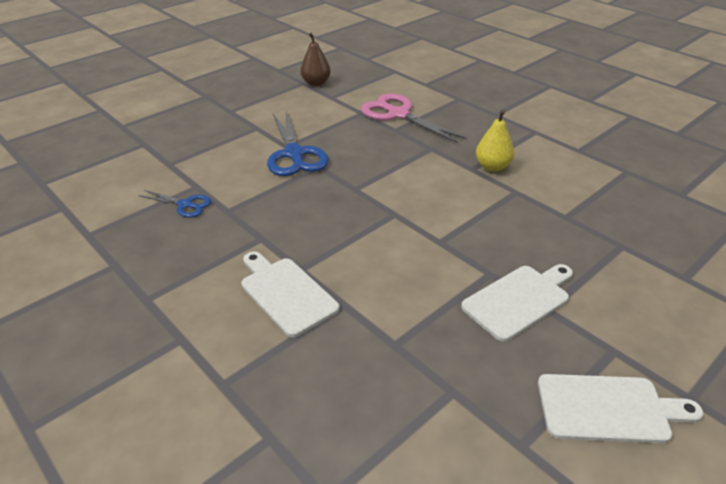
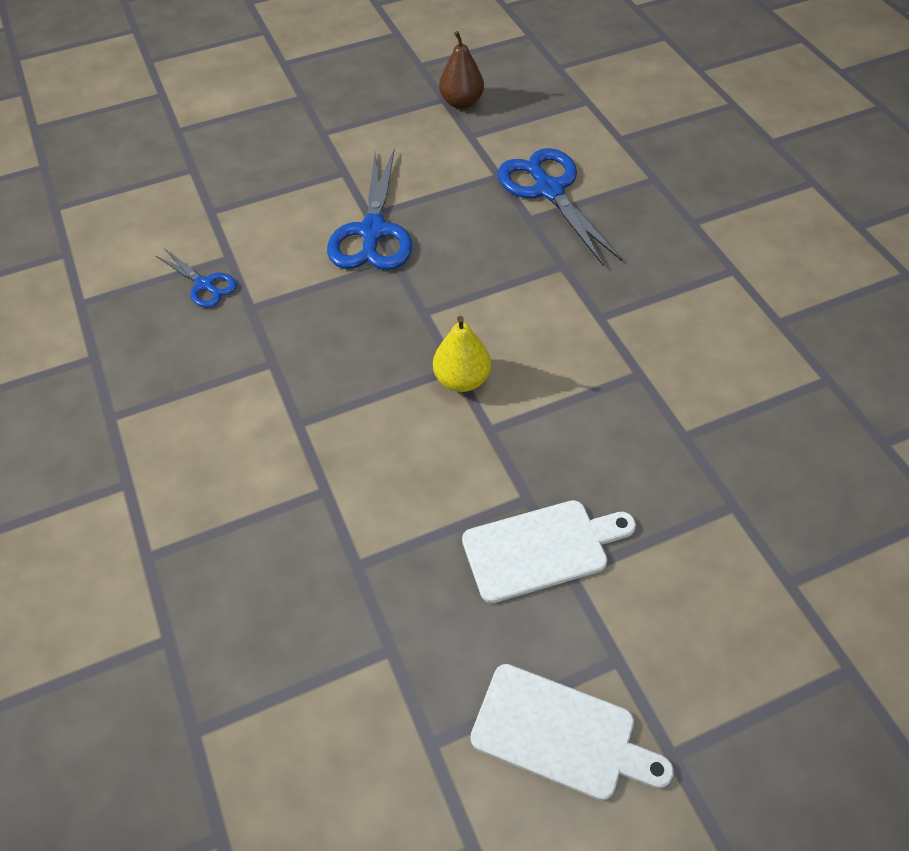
camera: 20 degrees right, 15 degrees up
white cutting board [241,252,340,337] -> none
pink scissors [361,94,467,143] -> blue scissors [498,148,622,267]
yellow pear [476,110,514,172] -> yellow pear moved to [433,316,491,392]

